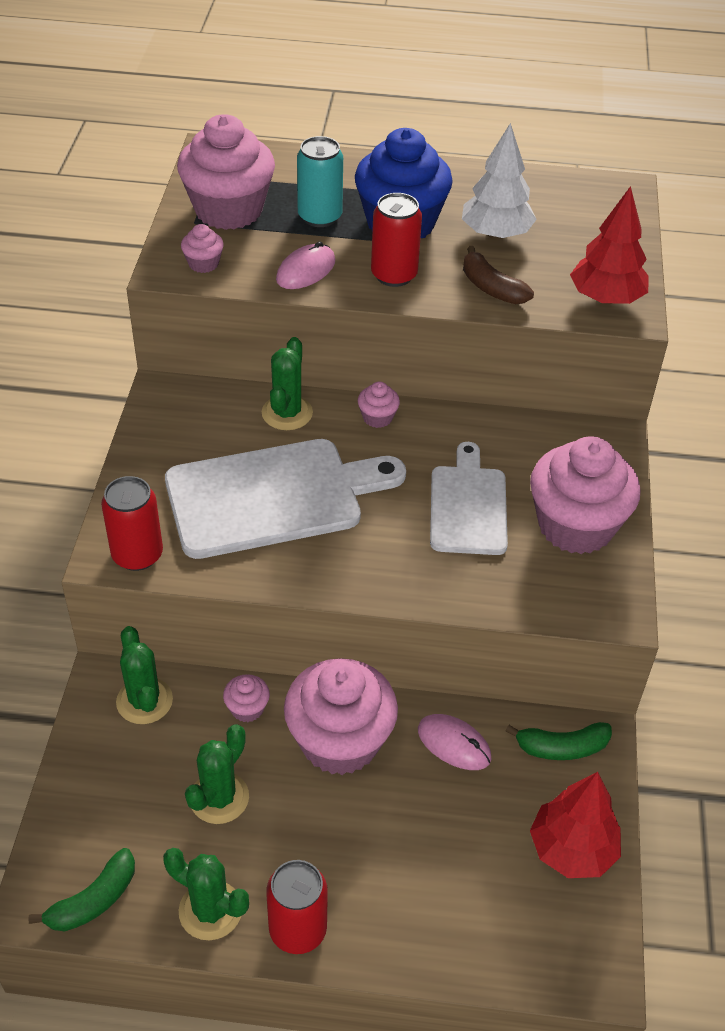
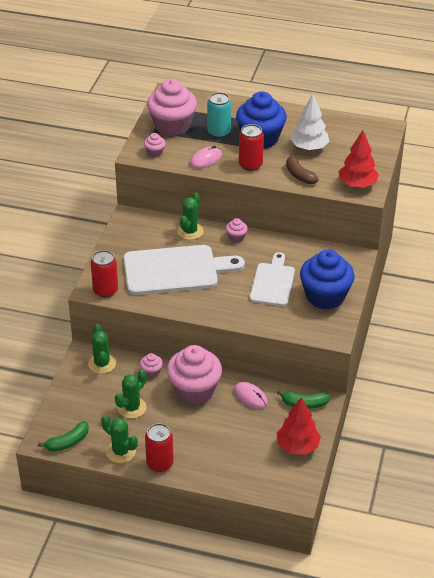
camera: 10 degrees right, 5 degrees down
pink cupcake [530,436,640,554] -> blue cupcake [300,249,355,310]

